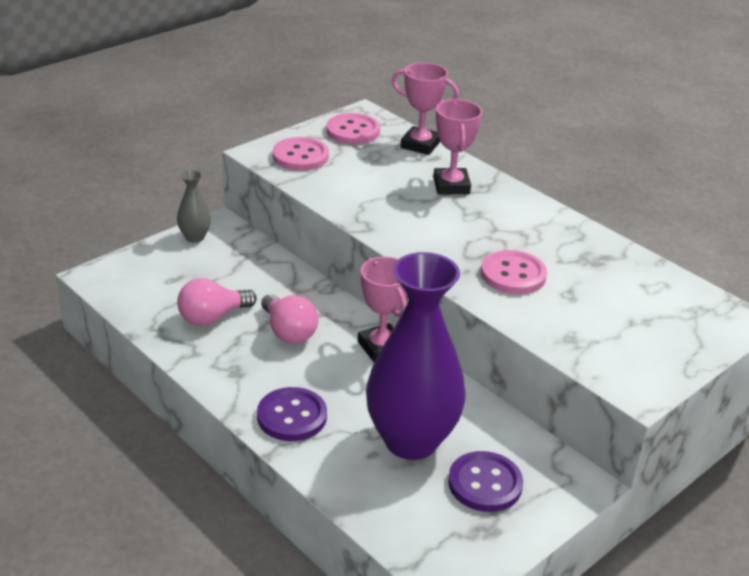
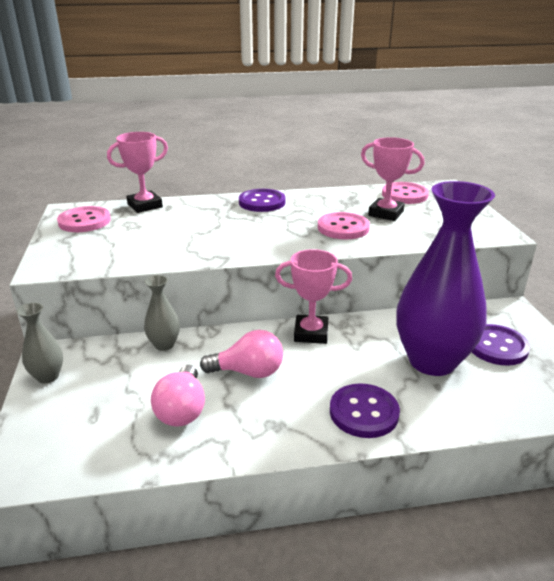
camera: 55 degrees left, 5 degrees down
pink button [273,137,329,171] -> pink button moved to [382,182,429,204]
pink trophy [433,99,482,194] -> pink trophy moved to [361,137,424,221]
none -> grey vase [144,275,180,351]
none -> purple button [239,189,286,212]

